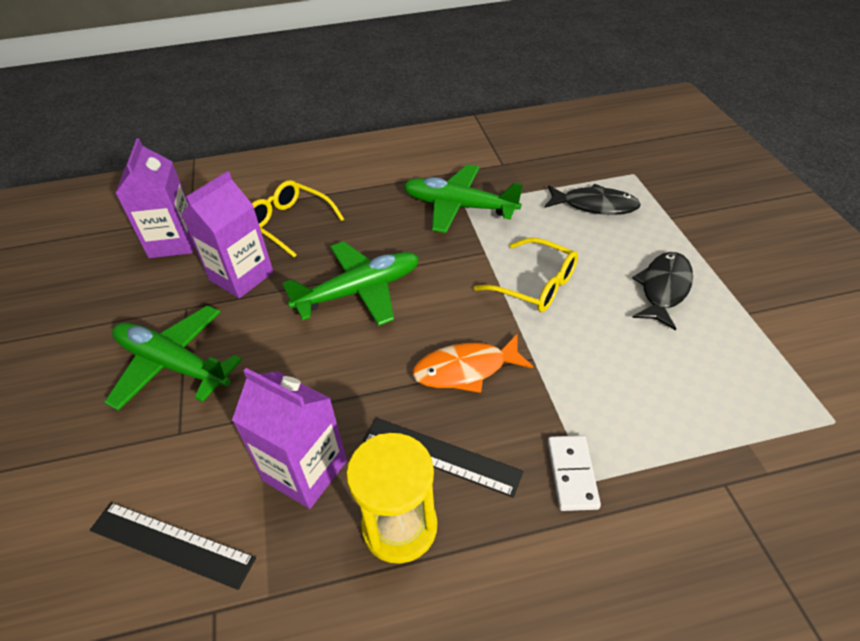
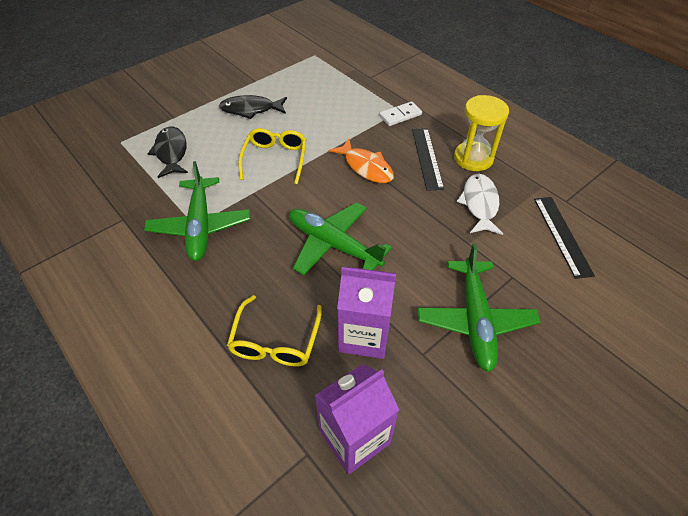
camera: 120 degrees left, 5 degrees up
purple carton [232,368,347,509] -> white fish [457,174,503,235]

